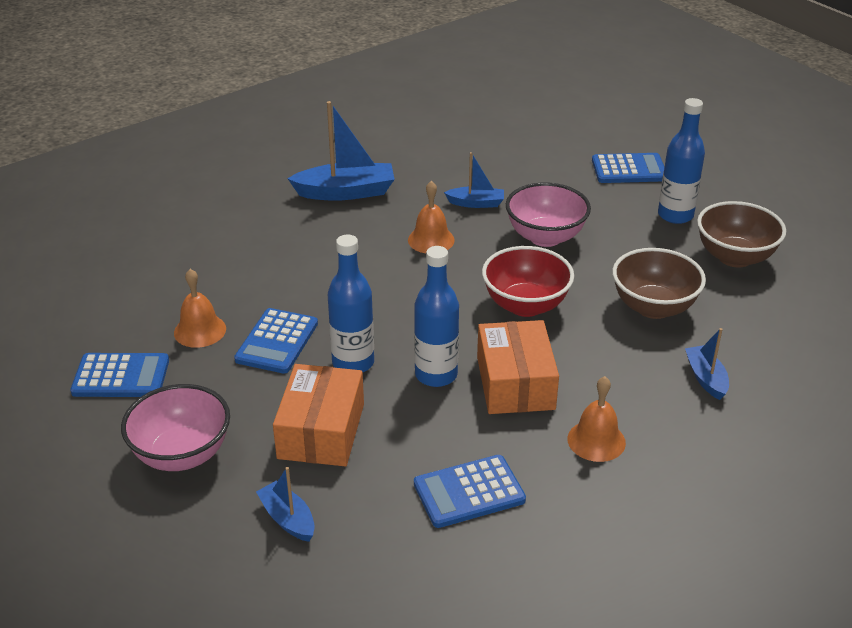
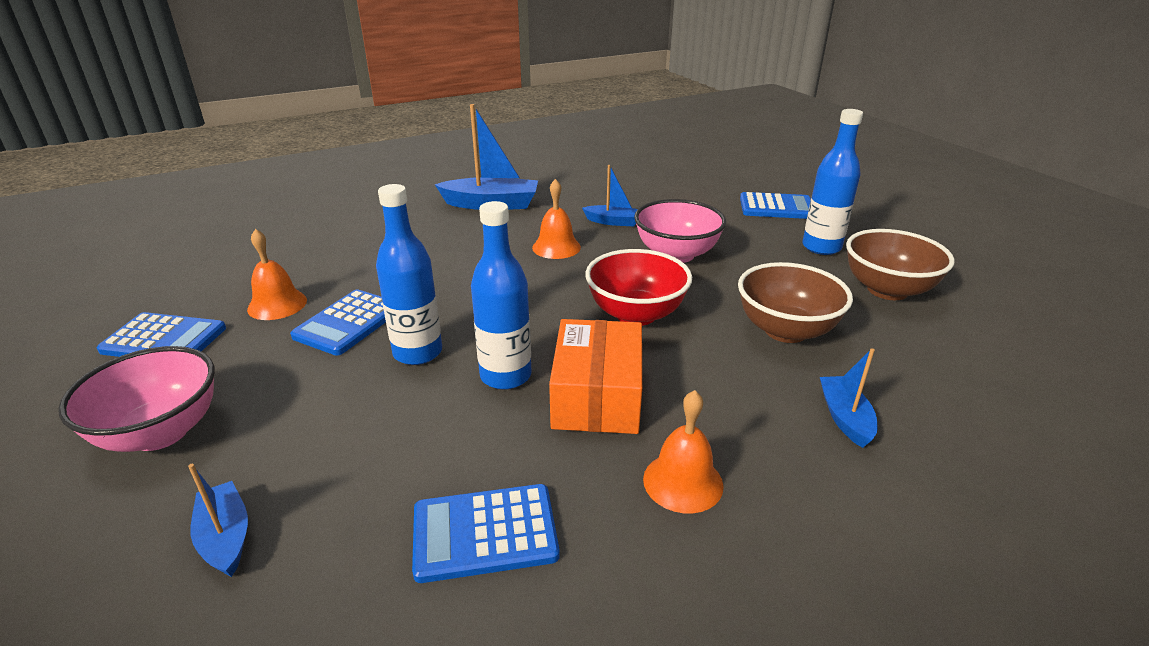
camera: 10 degrees right, 5 degrees down
orange box [273,364,364,466] -> none

